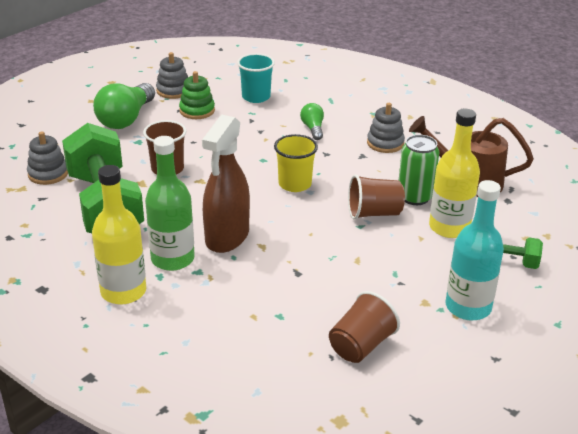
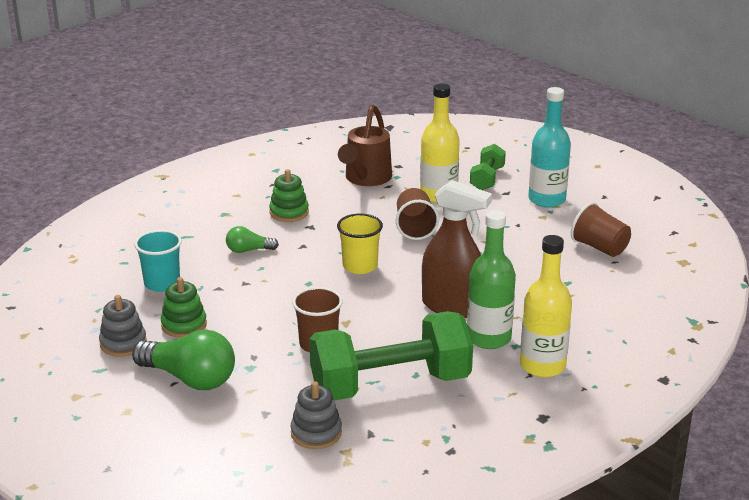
camera: 85 degrees left, 5 degrees down
grey stacking toy [367,103,405,153] -> green stacking toy [269,169,309,222]
green can [399,135,439,205] -> none

